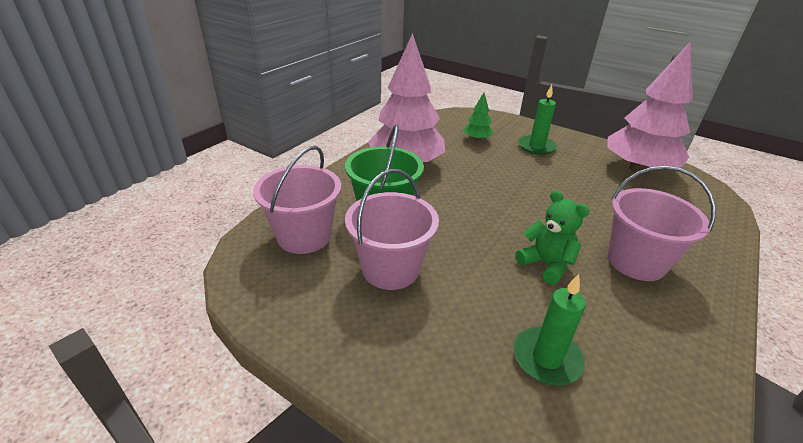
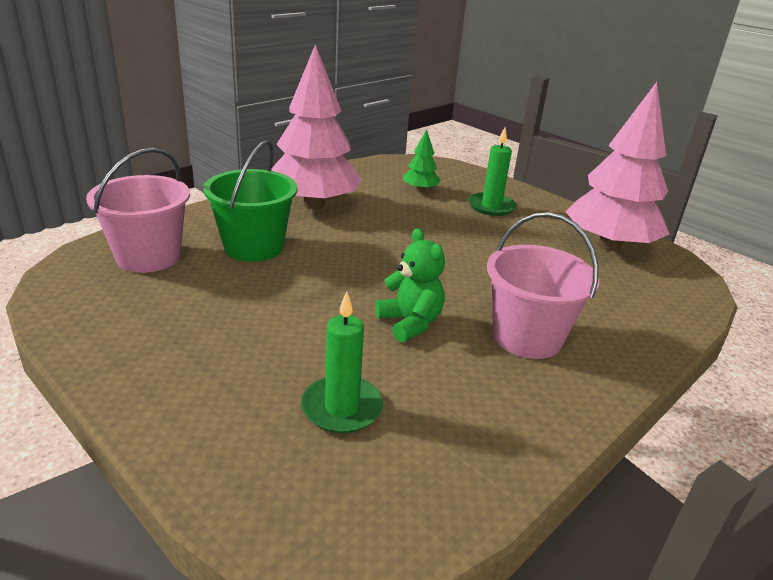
camera: 10 degrees right, 5 degrees down
pink bucket [345,169,439,290] -> none

